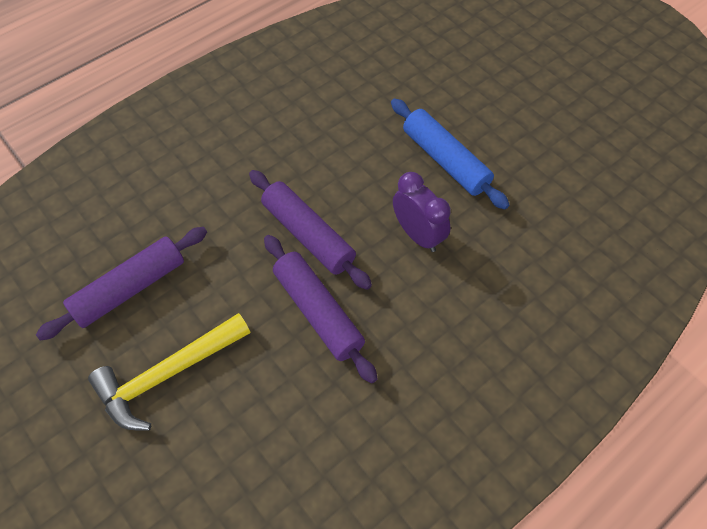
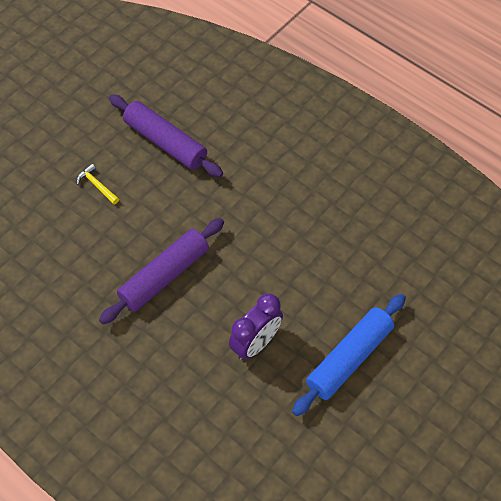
camera: 80 degrees right, 0 degrees up
yellow hammer [88,313,250,431] -> yellow hammer [77,164,119,204], size x0.43
purple rolling pin [249,170,372,290] -> none

